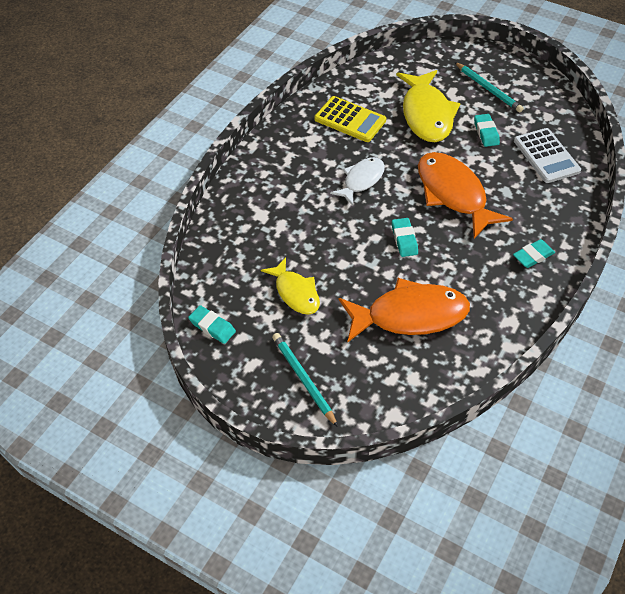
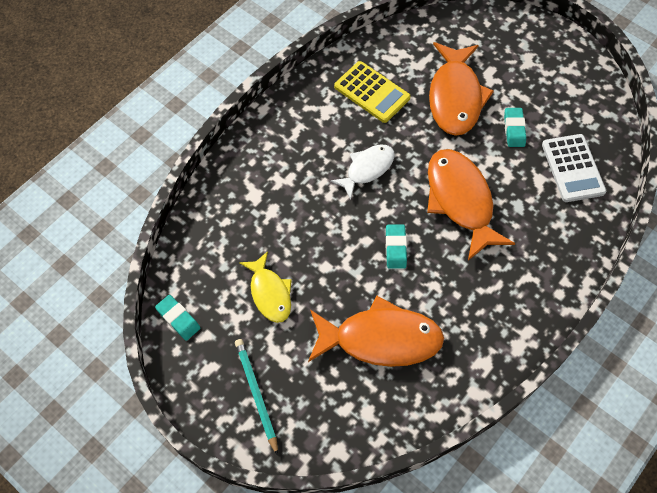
camera: 10 degrees right, 10 degrees up
yellow fish [396,70,461,142] -> orange fish [429,42,494,136]
turquoise pencil [455,62,524,112] -> none
turquoise eraser [513,239,555,268] -> none

